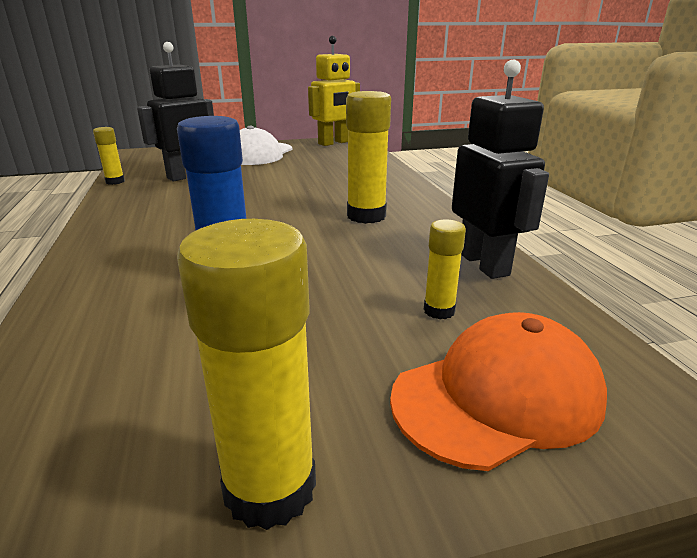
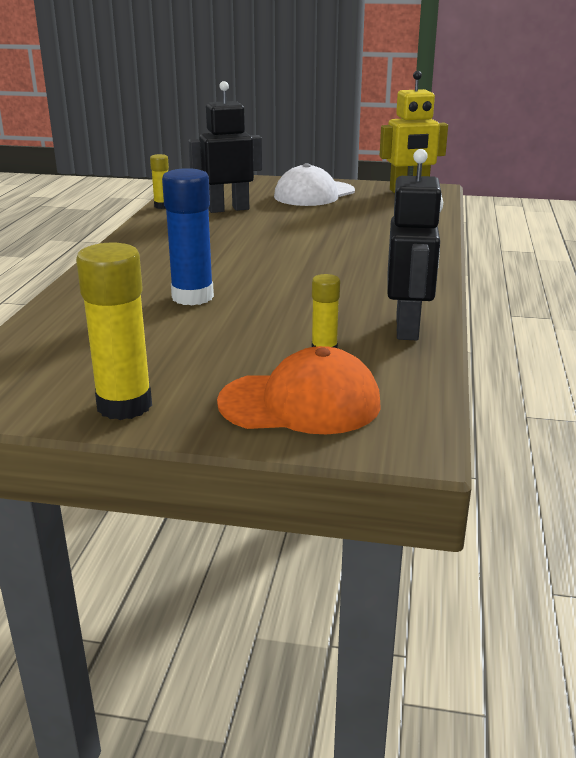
camera: 25 degrees right, 0 degrees up
yellow glue stick [346,91,391,224] -> none

